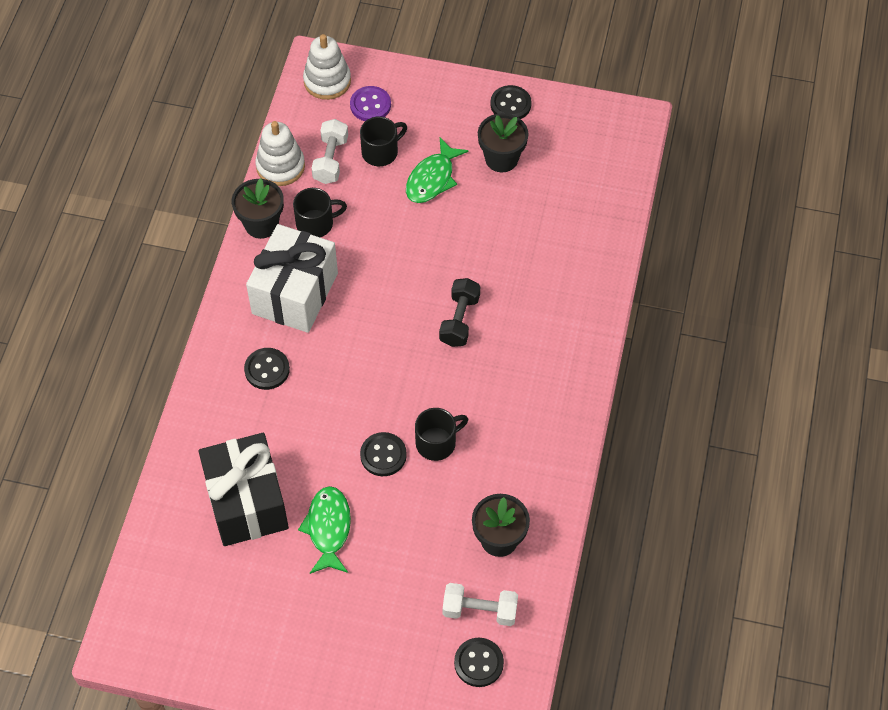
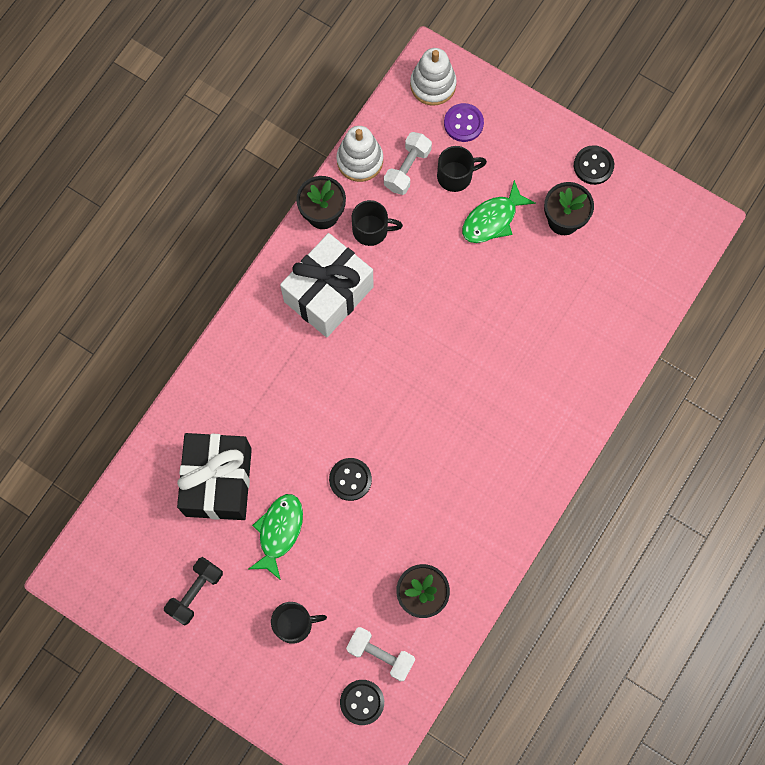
camera: 20 degrees right, 15 degrees up
black button [244,348,290,390] -> none
black mug [415,408,468,461] -> black mug moved to [271,602,327,644]
black dumbbell [439,278,480,347] -> black dumbbell moved to [164,557,223,626]

